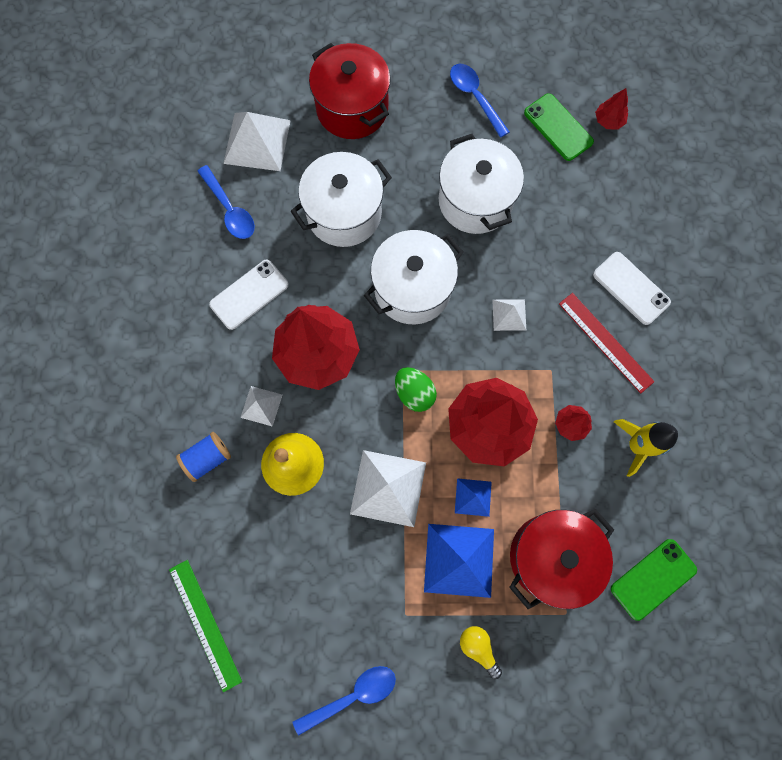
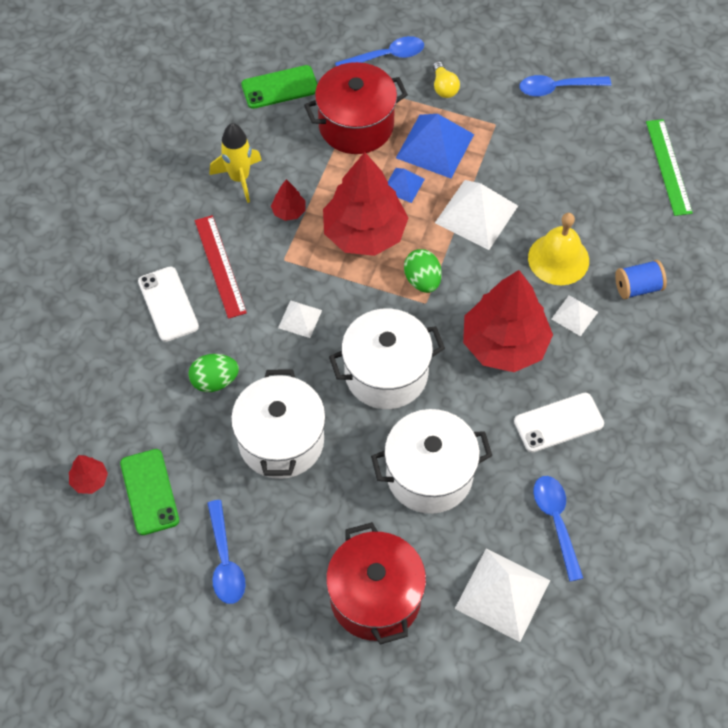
camera: 160 degrees left, 15 degrees down
none -> green egg [188,354,239,392]
none -> blue spoon [335,36,424,66]

